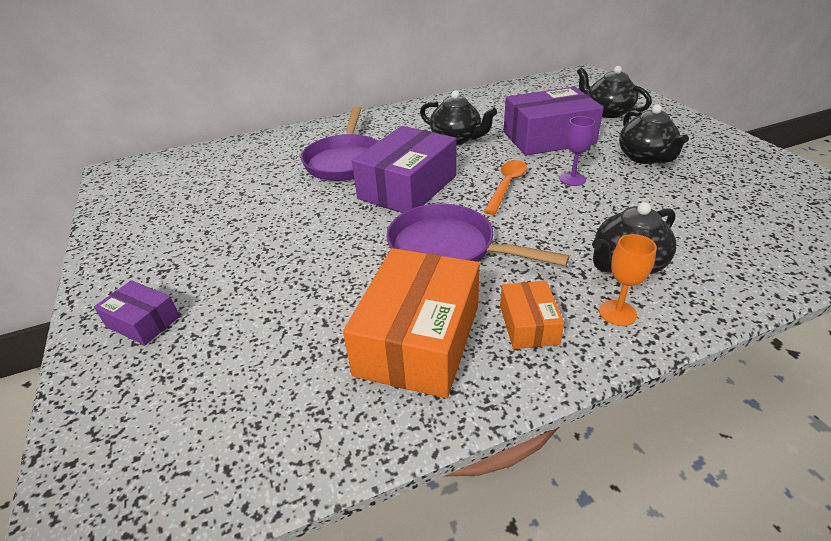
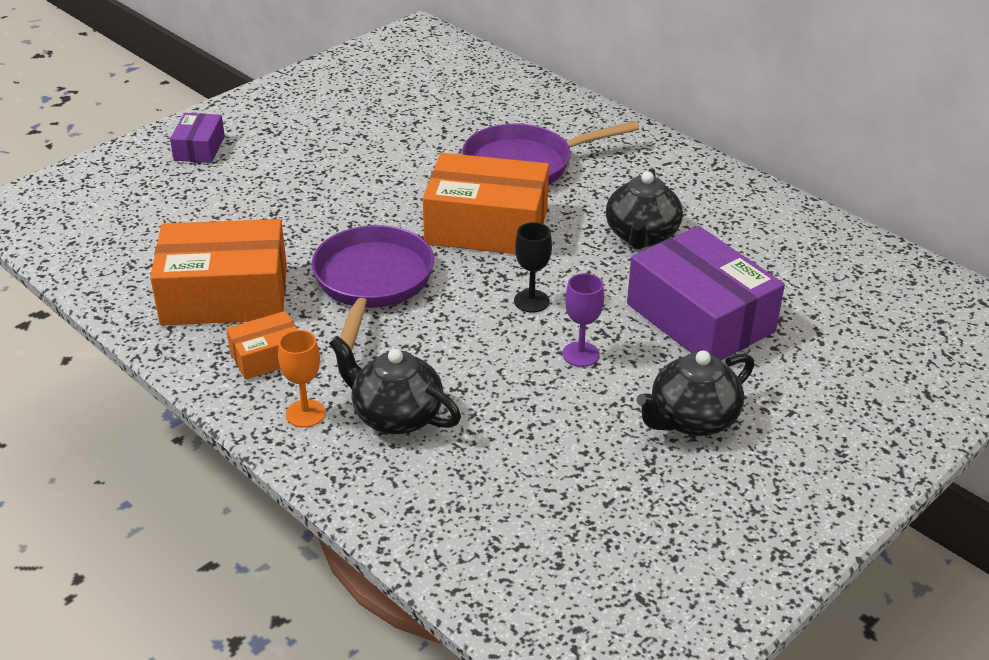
camera: 65 degrees right, 0 degrees up
purple box [352,126,456,213] -> orange box [423,153,549,254]
orange spoon [484,160,527,215] -> black goblet [514,222,552,312]
black teapot [577,66,652,118] -> none

